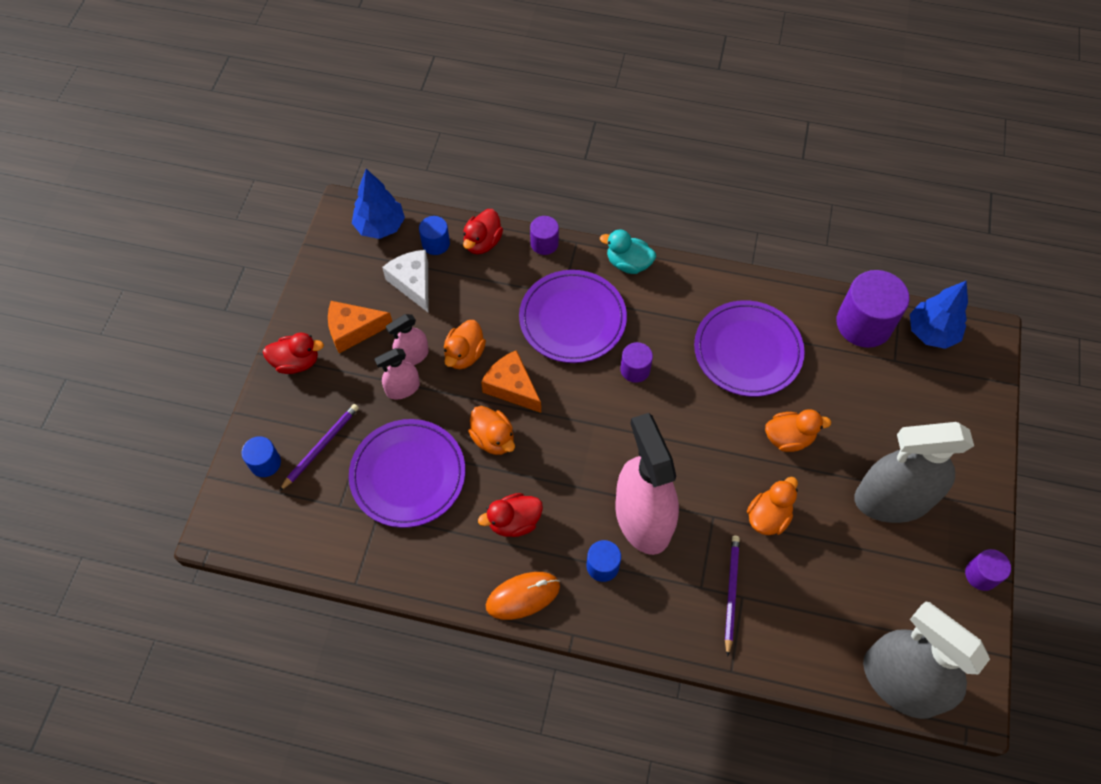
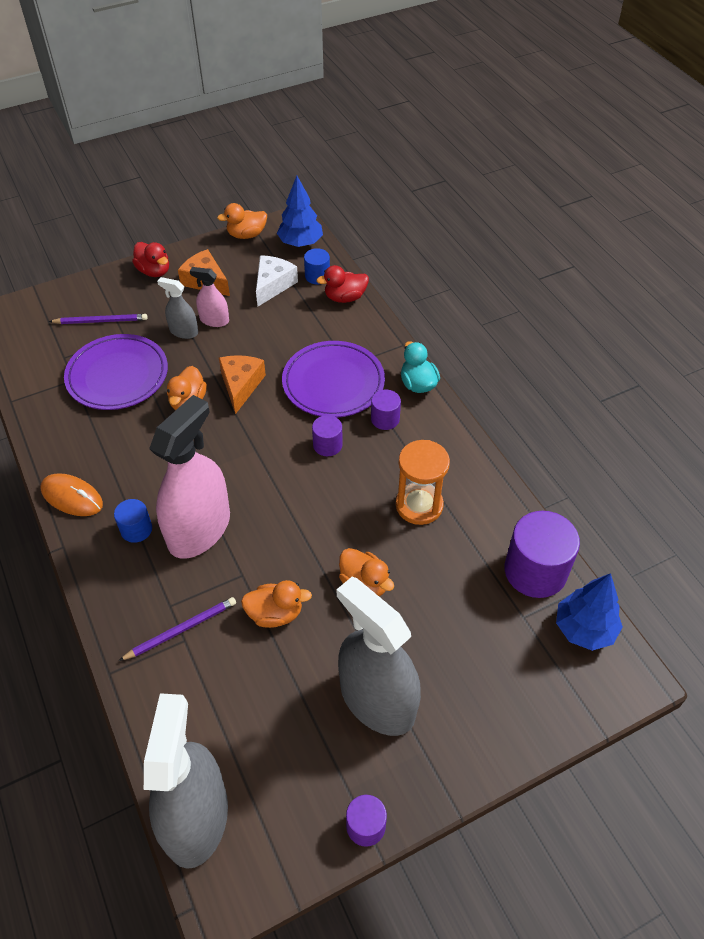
camera: 50 degrees right, 10 degrees down
blue cylinder [242,436,281,477] -> none
pink spray bottle [374,348,420,400] -> grey spray bottle [157,277,198,339]
orange duck [444,320,486,369] -> orange duck moved to [217,203,267,239]
red duck [478,493,543,537] -> none
purple cylinder [530,216,559,255] -> purple cylinder moved to [371,390,401,430]
purple plate [694,300,805,397] -> orange hourglass [396,440,450,525]

